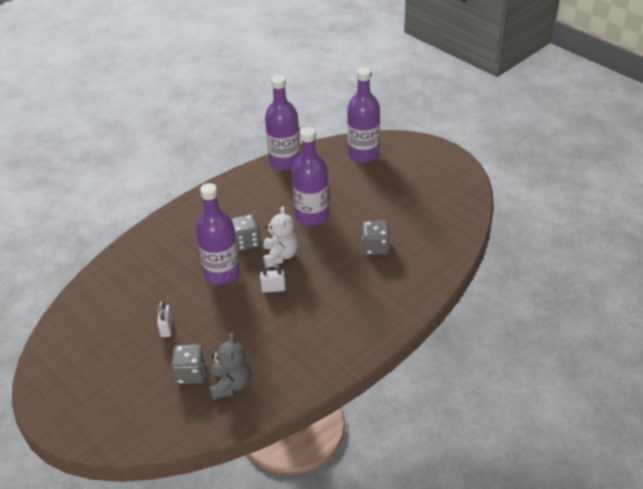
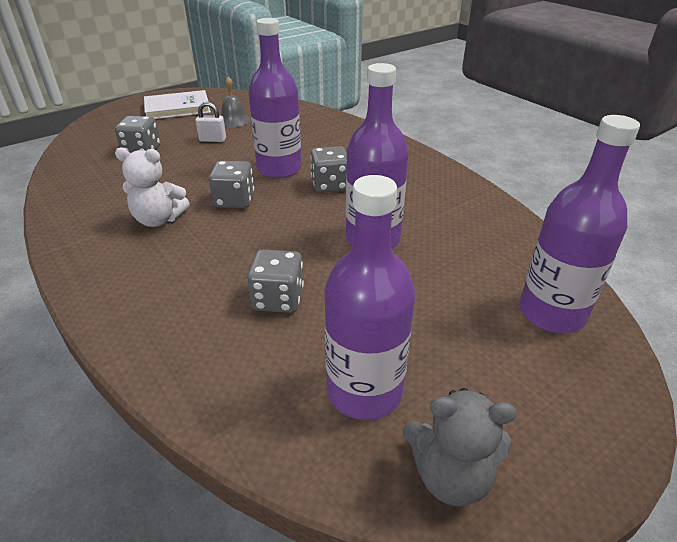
camera: 95 degrees right, 5 degrees down
grey teddy bear [210,333,251,400] -> grey teddy bear moved to [403,388,516,506]
white padlock [260,263,286,293] -> grey dice [209,161,254,208]
white teddy bear [263,206,298,265] -> white teddy bear moved to [115,147,190,227]
purple bottle [265,75,300,170] -> purple bottle moved to [325,175,415,420]
none -> white book [144,90,211,119]
none -> grey bell [221,77,250,127]

